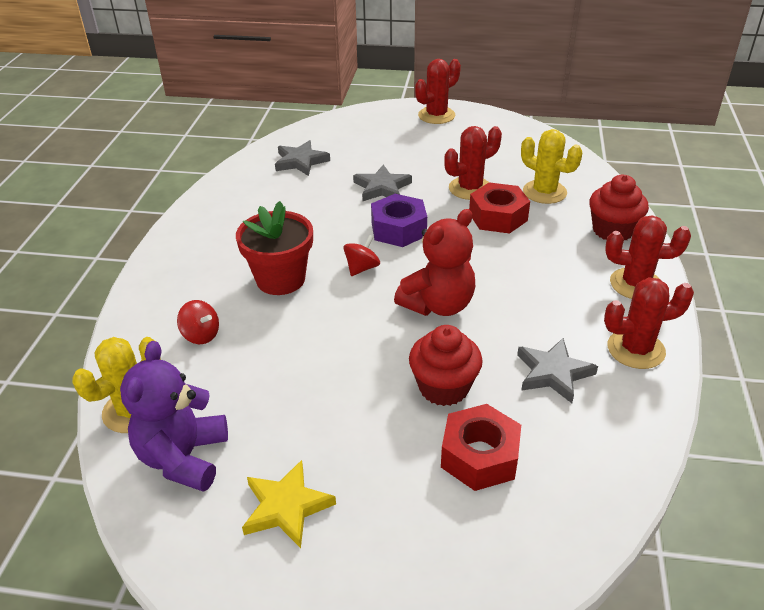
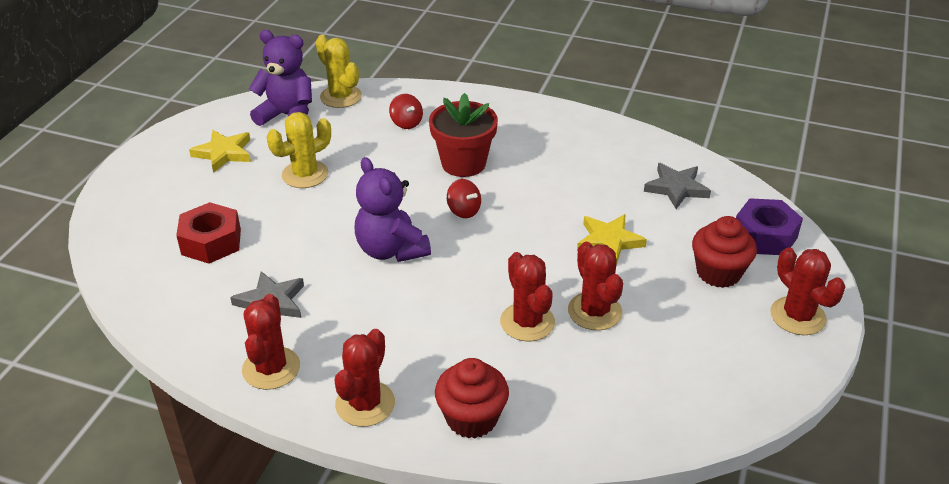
camera: 100 degrees right, 0 degrees up
red spinning top [177,300,219,344] -> red spinning top turned 75 degrees counterclockwise [389,94,423,129]
grey star [353,165,412,201] -> yellow star [577,214,647,265]
purple nut [371,194,427,247] -> purple nut moved to [736,198,803,255]
red teddy bear [394,209,475,316] -> purple teddy bear [355,157,431,262]
red cupcake [409,325,483,406] -> red cupcake moved to [692,216,757,288]
red nut [469,182,530,234] -> red cactus [500,252,555,341]
yellow cactus [521,129,582,204] -> yellow cactus moved to [267,112,331,188]

